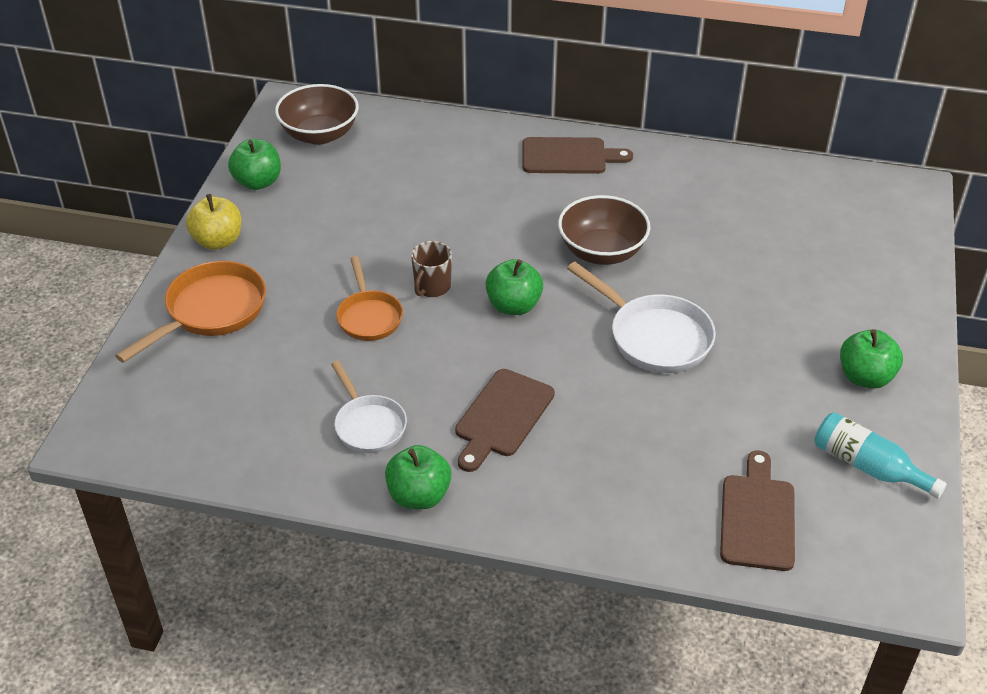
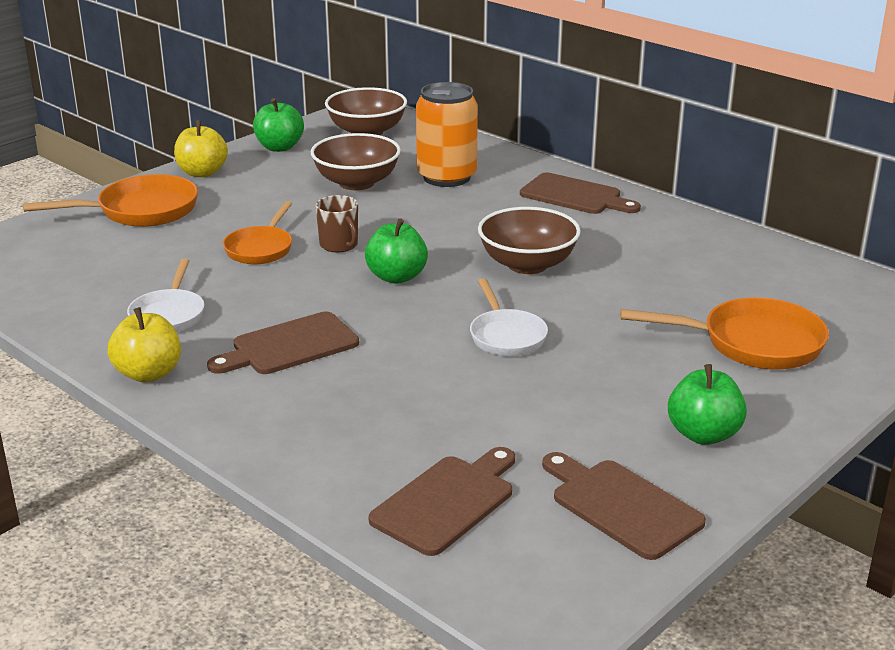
camera: 30 degrees right, 15 degrees down
green apple [385,445,452,509] -> yellow apple [107,307,181,383]
brown mug [411,241,452,297] -> brown mug turned 90 degrees counterclockwise [316,195,358,253]
white pan [567,262,716,373] -> white pan [470,278,548,356], size x0.66
turquoise bottle [814,412,947,499] -> brown cutting board [542,452,706,560]
none -> brown bowl [310,133,401,190]
none -> orange can [416,82,478,187]
none -> orange pan [620,297,829,369]

